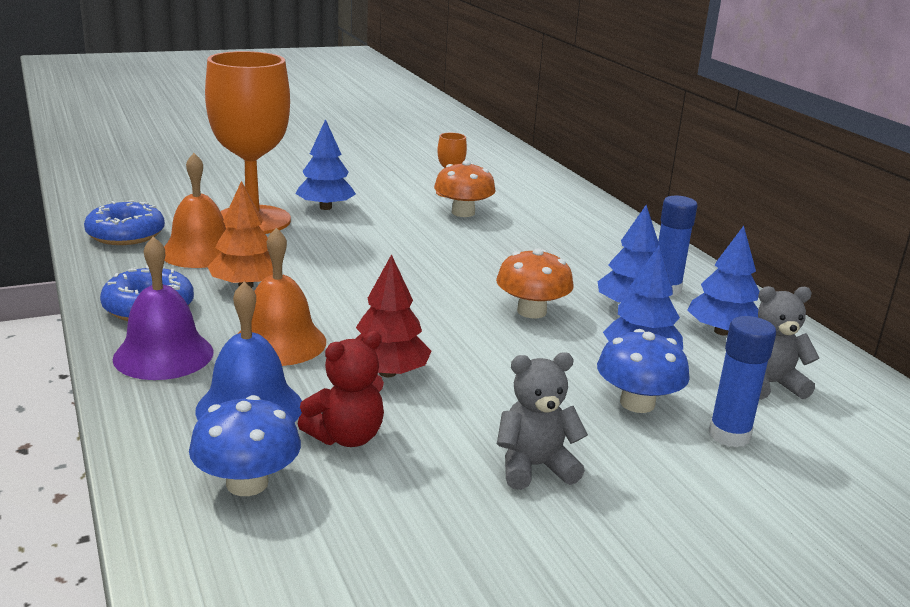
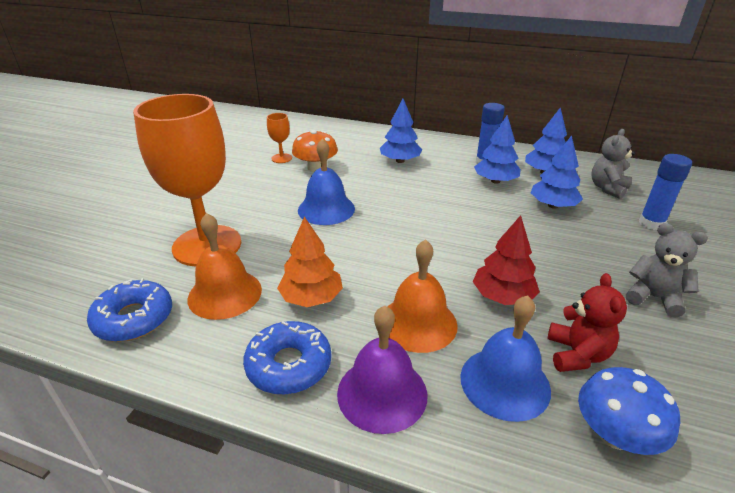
camera: 45 degrees left, 10 degrees up
blue tree [295,119,356,210] -> blue tree moved to [380,99,422,163]
orange mushroom [496,249,574,318] -> none
grey teddy bear [497,352,588,490] -> grey teddy bear turned 90 degrees clockwise [626,223,708,318]
blue mushroom [597,329,690,413] -> none
none -> blue bell [298,138,355,225]

